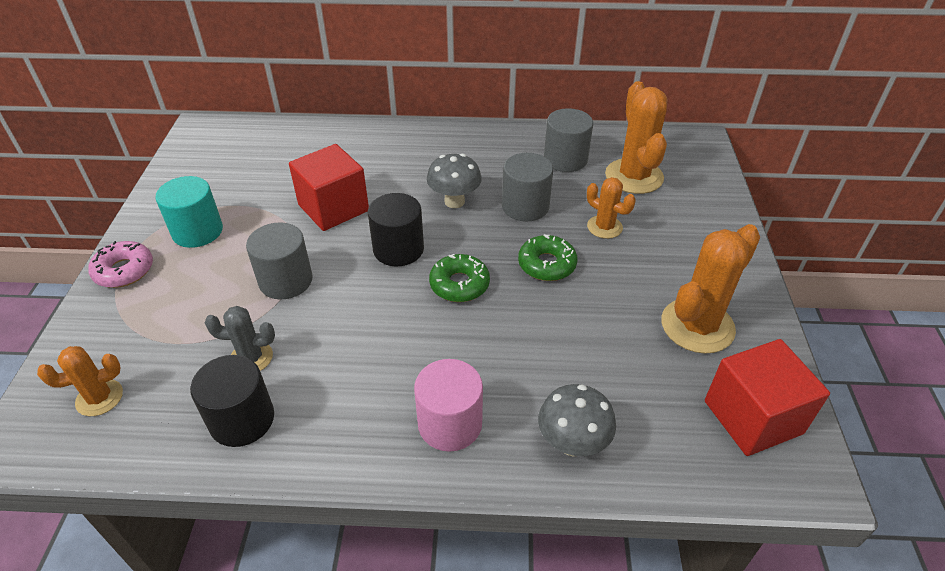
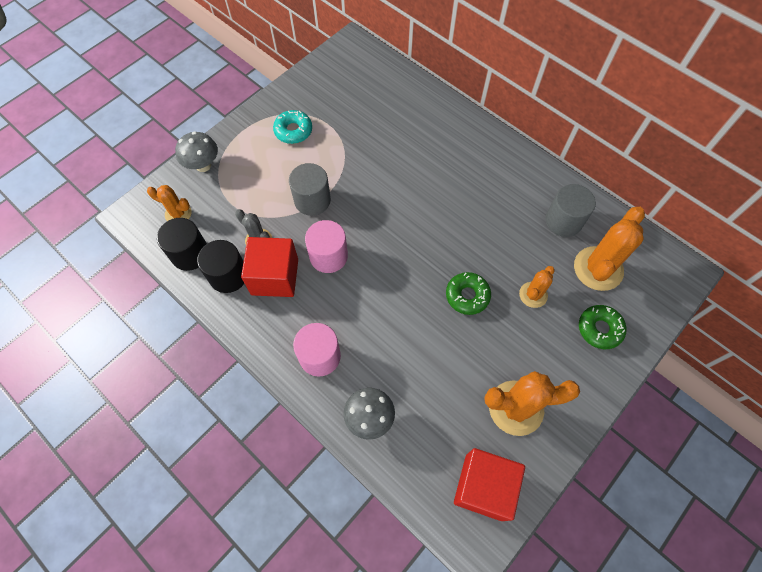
camera: 40 degrees right, 20 degrees up
pink donut [88,241,153,288] -> none
turquoise cylinder [156,176,223,248] -> turquoise donut [273,110,312,144]
red cube [289,144,369,231] -> red cube moved to [241,237,298,297]
black cylinder [368,193,424,266] -> black cylinder moved to [157,218,207,271]
grey mushroom [427,154,482,208] -> grey mushroom moved to [175,131,218,172]
green donut [429,254,490,302] -> green donut moved to [579,305,627,349]
grey cylinder [502,153,553,221] -> none
orange cactus [587,177,636,239] -> orange cactus turned 45 degrees clockwise [519,266,555,308]
none -> pink cylinder [305,220,348,273]

